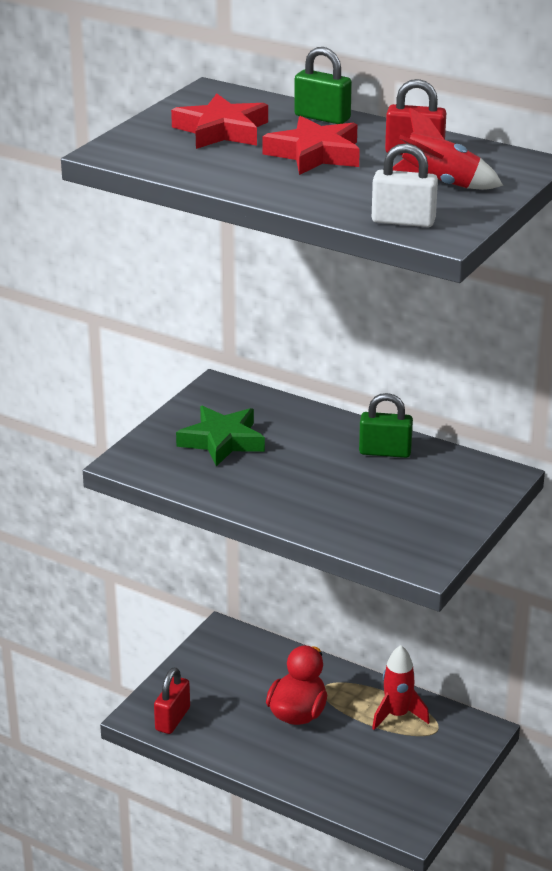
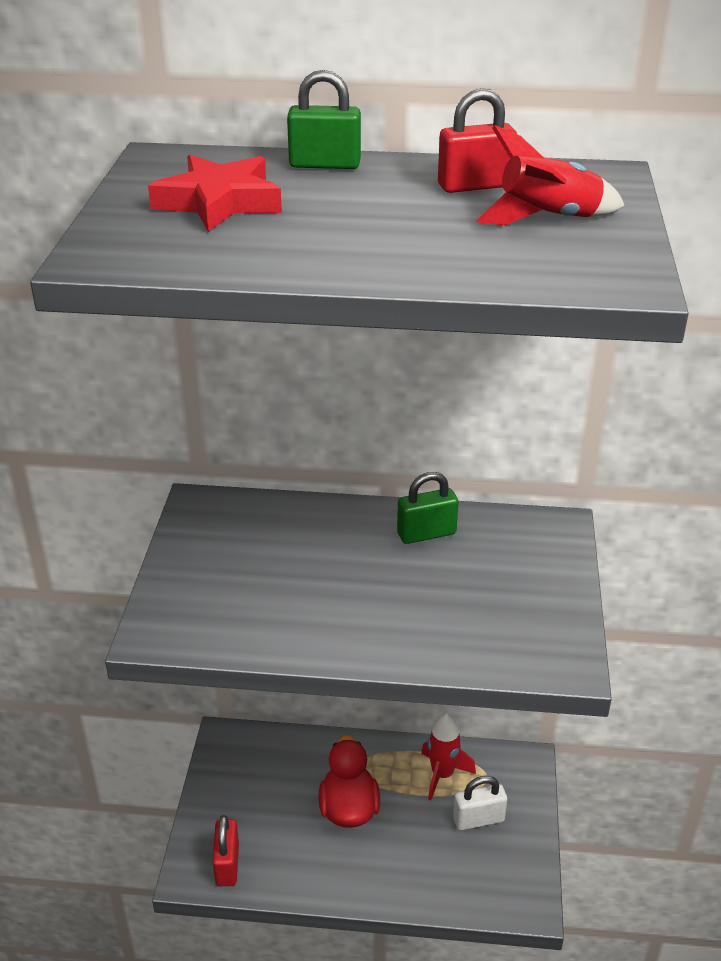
camera: 25 degrees left, 5 degrees up
green star [176,406,265,467] -> none
red star [263,116,360,175] -> none
white padlock [372,143,438,227] -> white padlock moved to [453,776,507,830]

